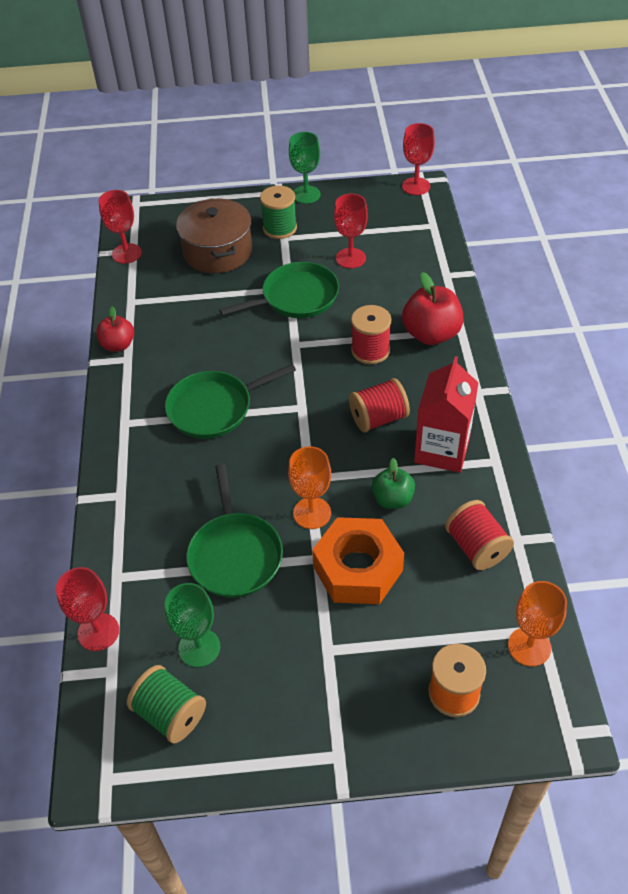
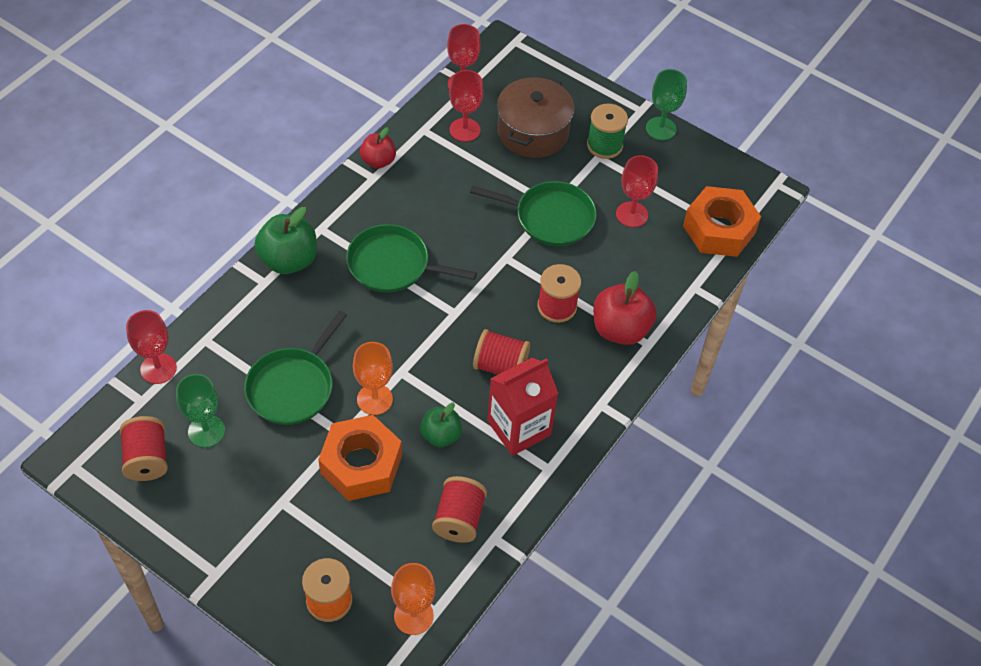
camera: 35 degrees right, 5 degrees up
green spool [127,665,206,744] -> red spool [120,416,168,481]
red goblet [402,123,435,195] -> red goblet moved to [449,70,484,142]
none -> green apple [254,207,317,274]
none -> orange nut [683,186,761,257]

